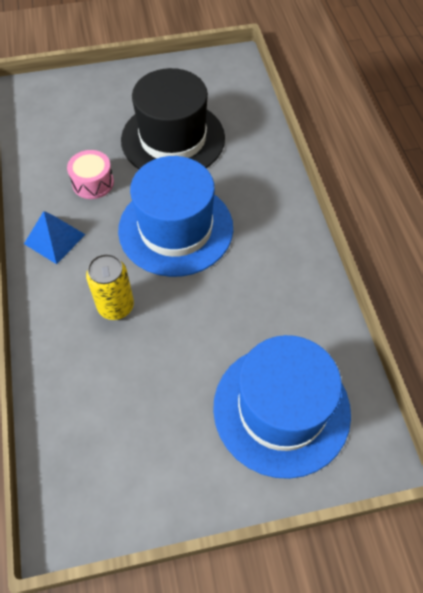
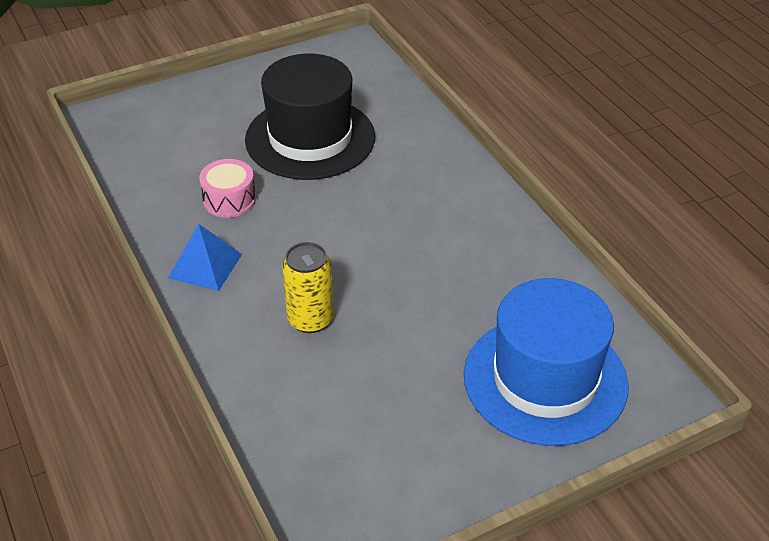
camera: 15 degrees left, 15 degrees down
blue hat [118,156,233,277] -> none

